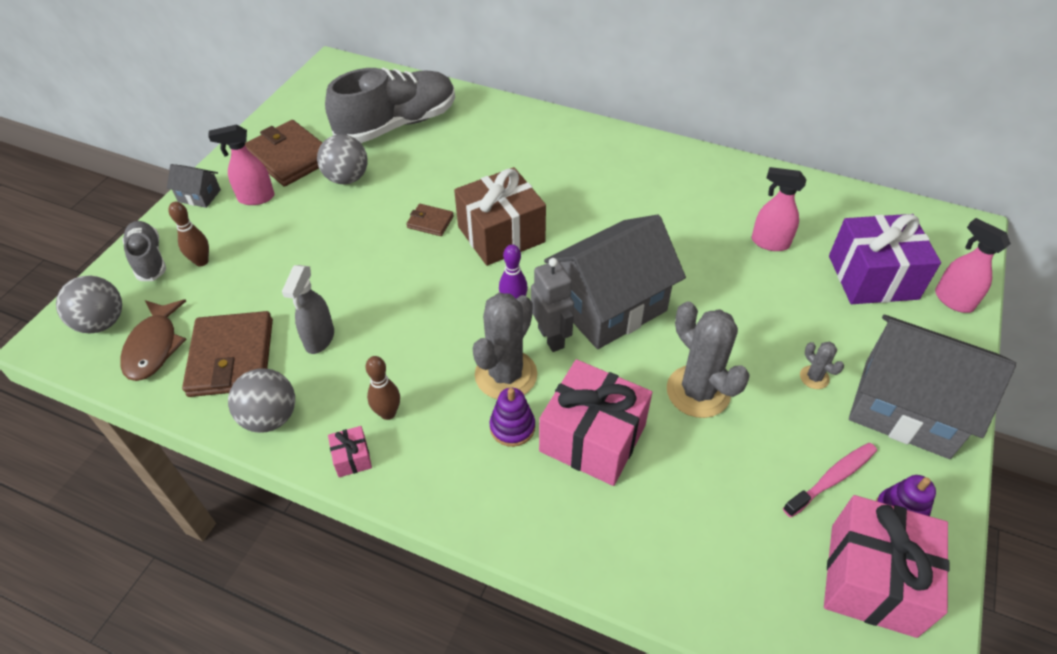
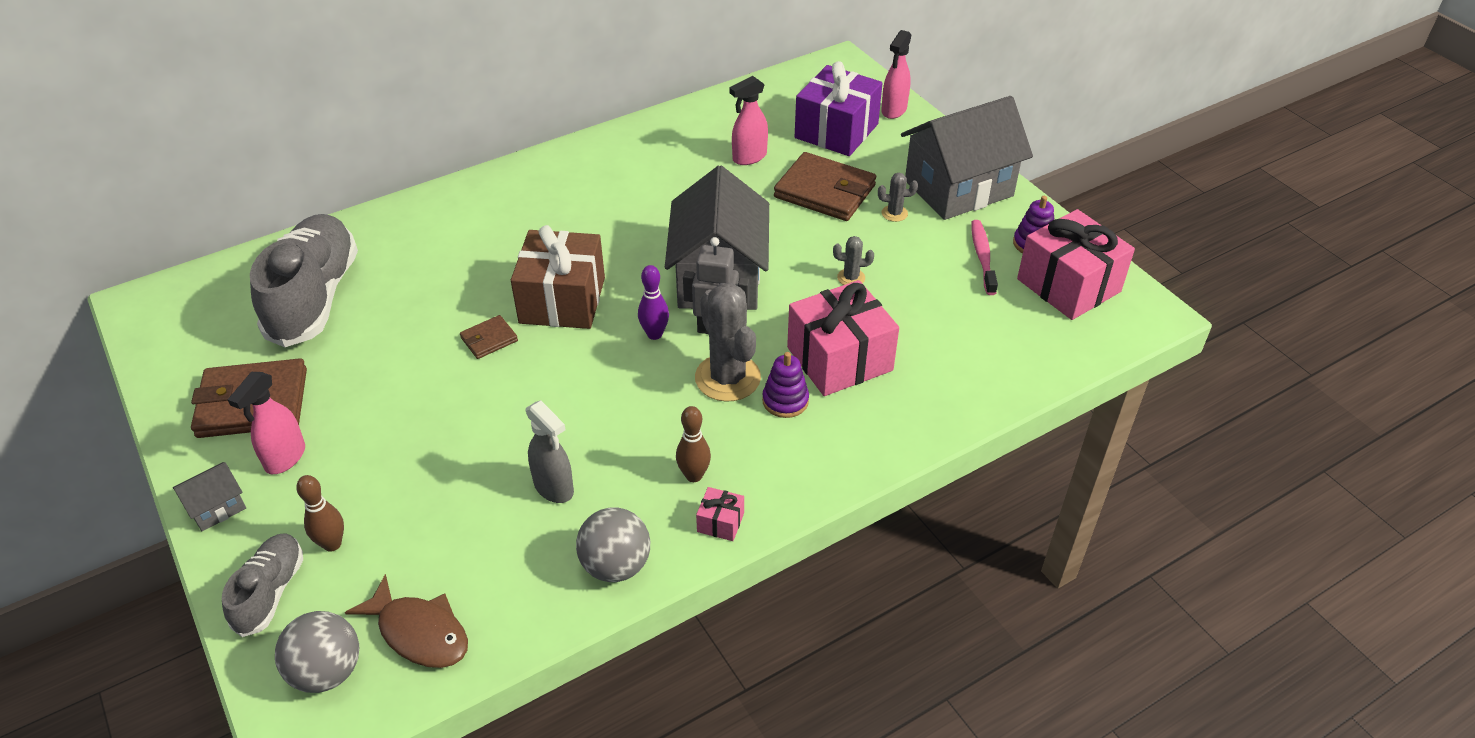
camera: 55 degrees left, 5 degrees down
grey shoe [122,221,166,281] -> grey shoe turned 90 degrees clockwise [222,533,303,637]
brown wallet [182,311,273,397] -> brown wallet moved to [774,152,876,221]
grey ball [317,134,368,184] -> none
grey cactus [667,302,750,418] -> grey cactus [833,236,874,285], size x0.46
pink spray bottle [935,218,1011,313] -> pink spray bottle turned 60 degrees counterclockwise [881,30,912,119]

